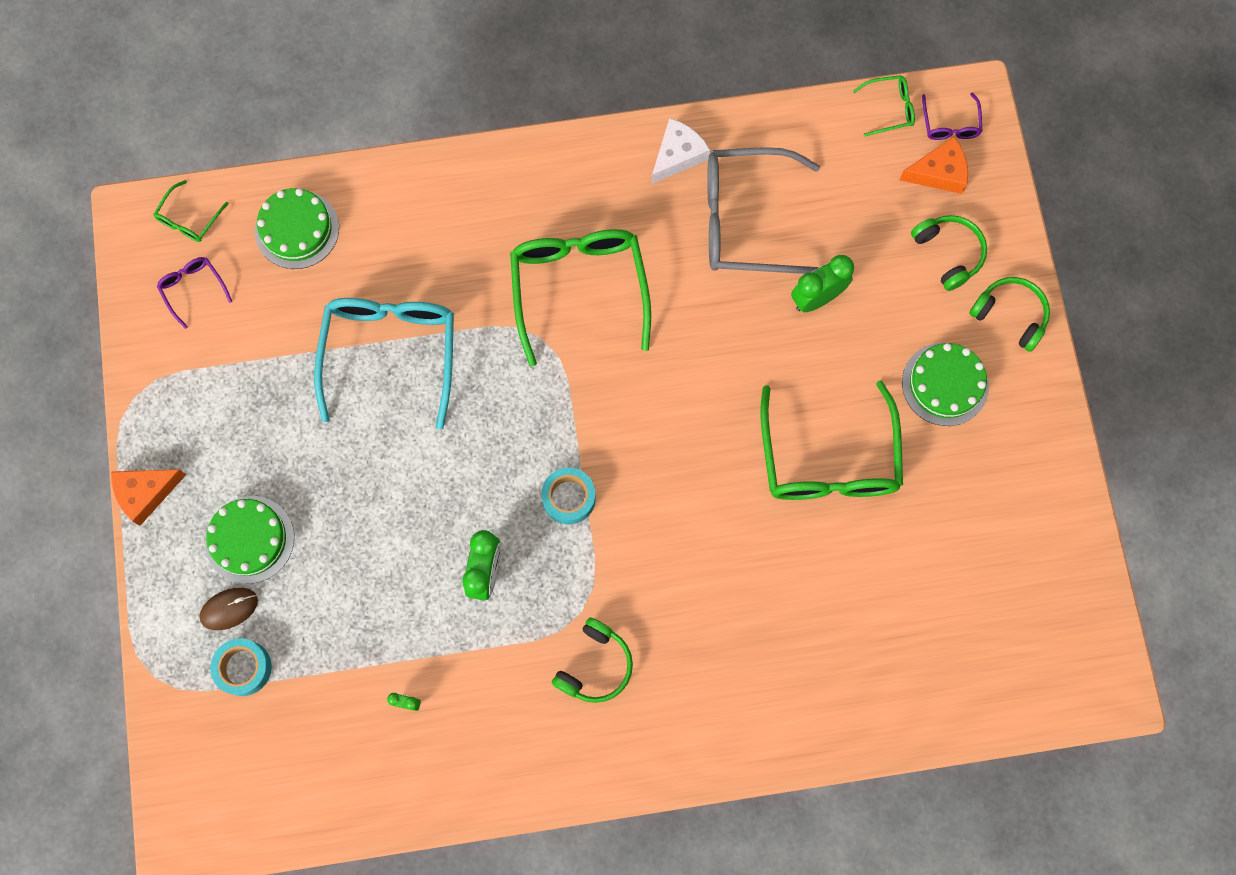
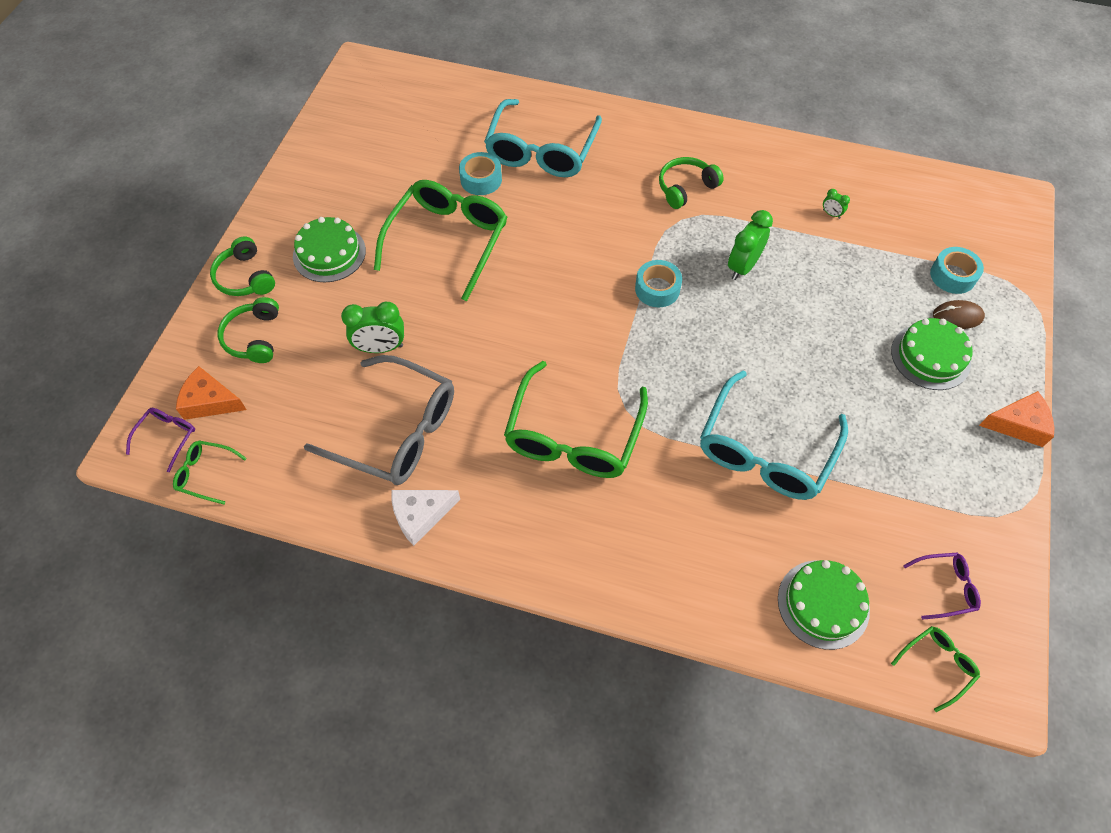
camera: 155 degrees left, 15 degrees down
purple glasses [157,257,232,329] -> purple glasses turned 90 degrees counterclockwise [903,553,981,620]
none -> turquoise tape [459,152,502,195]
none -> turquoise glasses [484,99,602,177]

